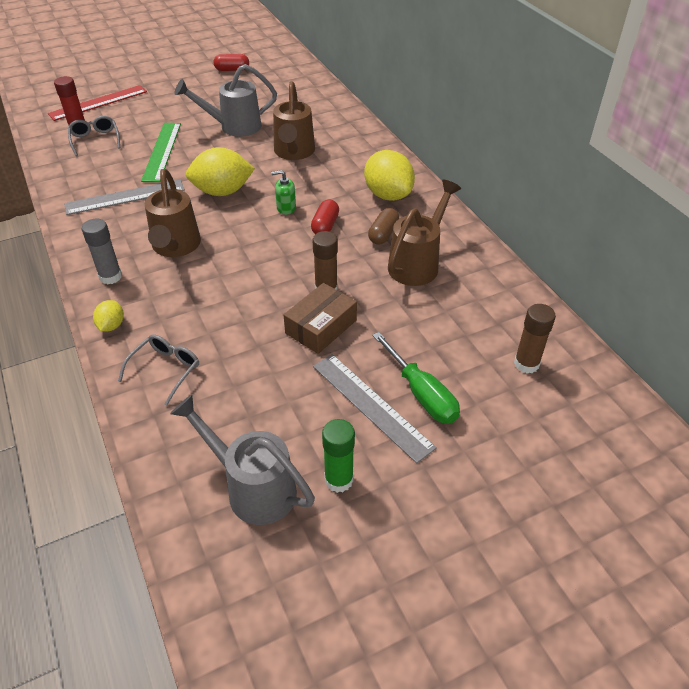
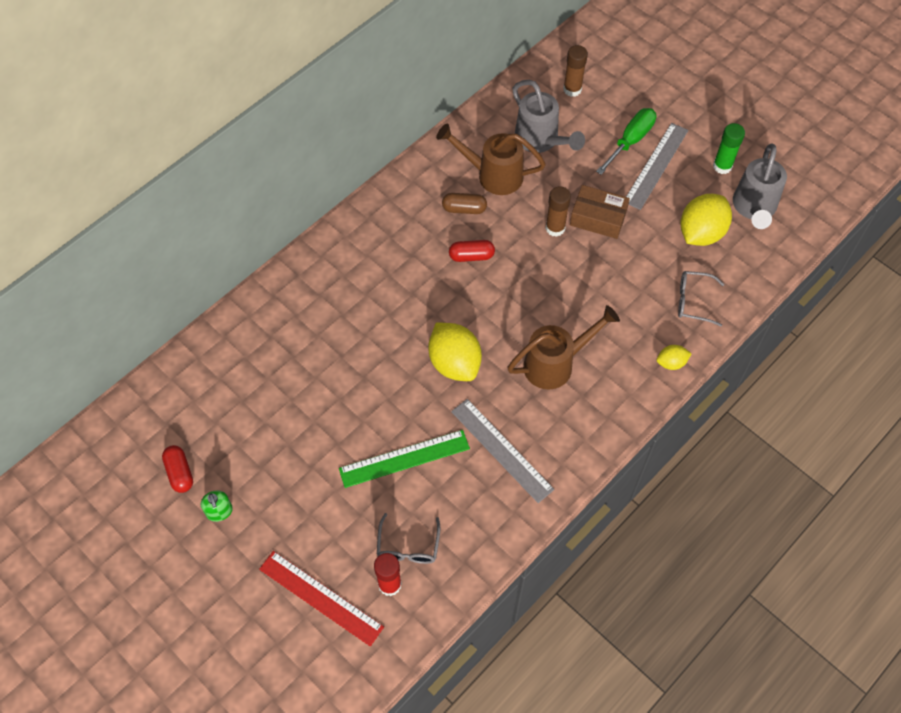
camera: 110 degrees left, 15 degrees up
grey glasses [68,116,120,156] -> grey glasses turned 45 degrees counterclockwise [377,513,440,564]
grey glue stick [82,219,122,284] -> none
grey watering can [174,64,277,137] -> grey watering can moved to [512,80,585,153]
green soap dispenser [272,170,296,215] -> green soap dispenser moved to [201,490,233,522]
brown watering can [273,81,315,160] -> none
yellow lemon [364,150,415,201] -> yellow lemon moved to [680,194,732,246]

